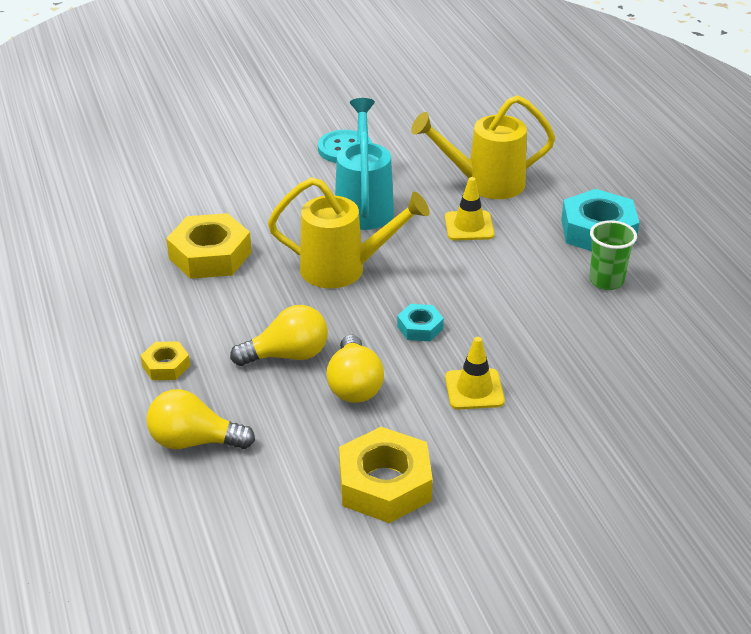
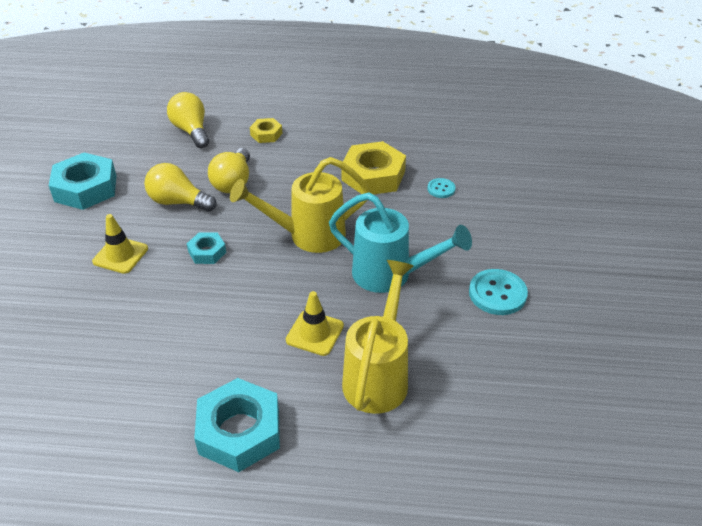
camera: 115 degrees right, 5 degrees up
yellow light bulb [146,389,255,449] -> yellow light bulb turned 60 degrees counterclockwise [167,92,209,148]
yellow watering can [268,177,430,288] -> yellow watering can turned 45 degrees clockwise [230,157,370,253]
yellow nut [339,427,433,523] -> turquoise nut [49,153,117,210]
green cup [589,220,637,290] -> none
none -> turquoise button [427,178,456,198]

